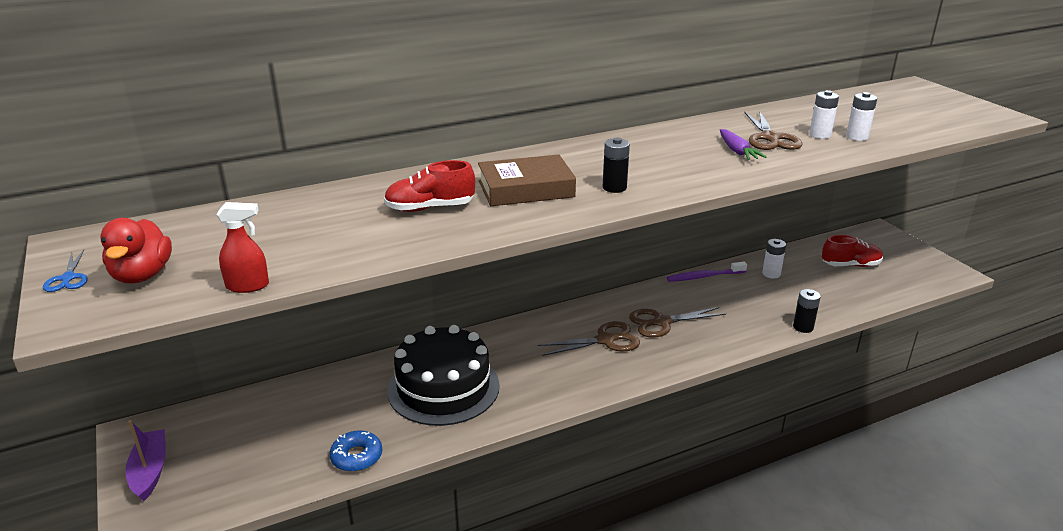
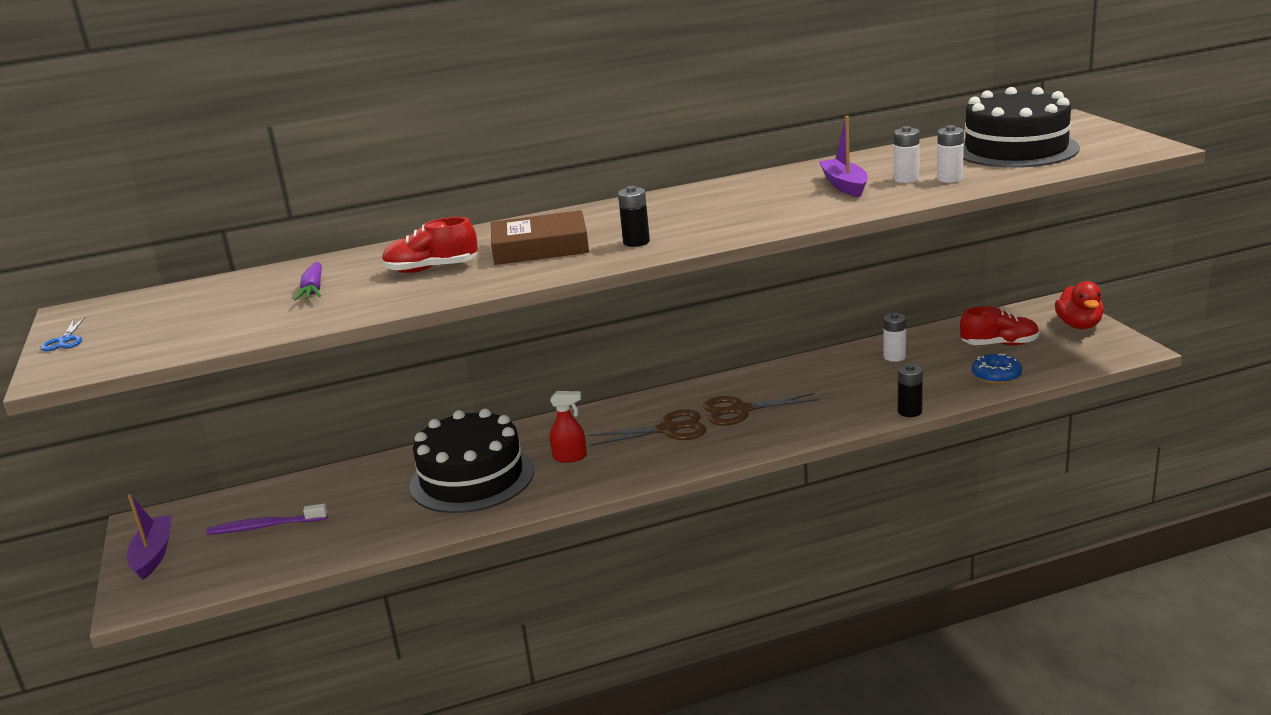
camera: 10 degrees right, 5 degrees down
red duck [100,218,172,283] -> red duck moved to [1055,281,1104,329]
red spray bottle [216,202,269,293] -> red spray bottle moved to [550,391,587,463]
blue donut [329,430,382,472] -> blue donut moved to [972,354,1022,384]
purple toothbrush [667,262,747,282] -> purple toothbrush moved to [207,504,328,535]
purple carrot [720,129,767,160] -> purple carrot moved to [294,262,322,300]
brown scissors [744,110,802,150] -> purple boat [819,116,868,197]
none -> black cake [963,87,1080,168]

